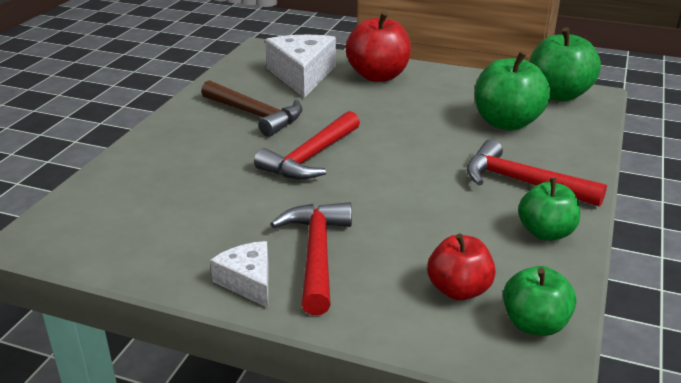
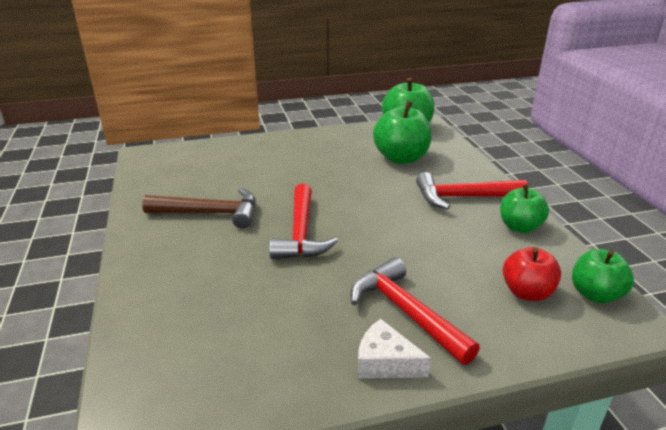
camera: 35 degrees left, 0 degrees up
white cheese [265,35,336,98] -> none
red apple [346,12,411,82] -> none

